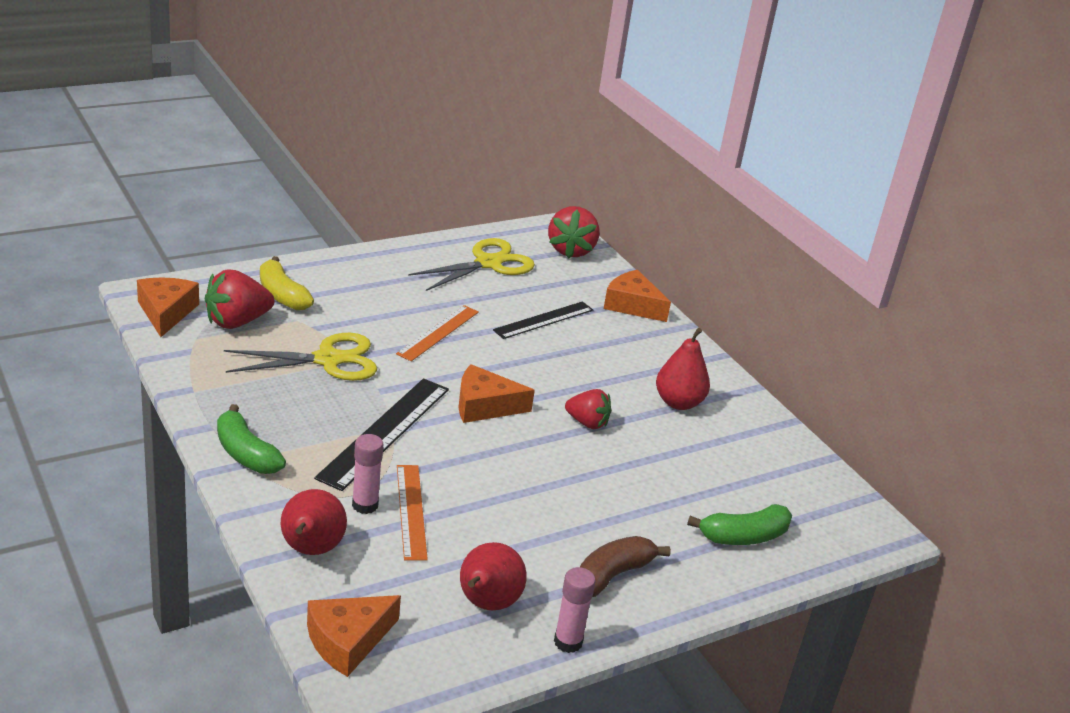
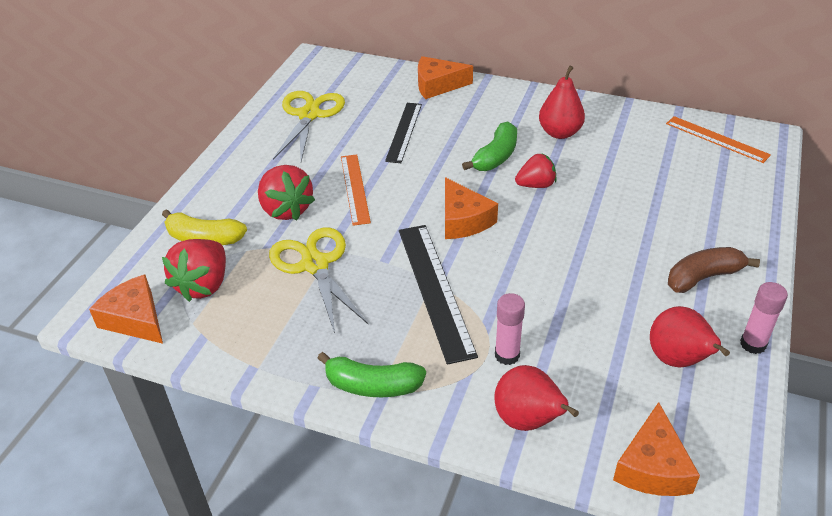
camera: 35 degrees left, 10 degrees up
yellow scissors [224,333,377,381] -> yellow scissors turned 60 degrees counterclockwise [269,227,368,333]
orange ruler [397,465,428,561] -> orange ruler moved to [666,116,771,163]
orange cheese [459,364,535,423] -> orange cheese turned 75 degrees counterclockwise [445,177,498,239]
red strawberry [548,206,600,259] -> red strawberry moved to [258,165,315,221]
brown banana [580,536,671,597] -> brown banana turned 60 degrees clockwise [668,247,760,293]
green banana [687,504,792,545] -> green banana moved to [462,121,517,171]

